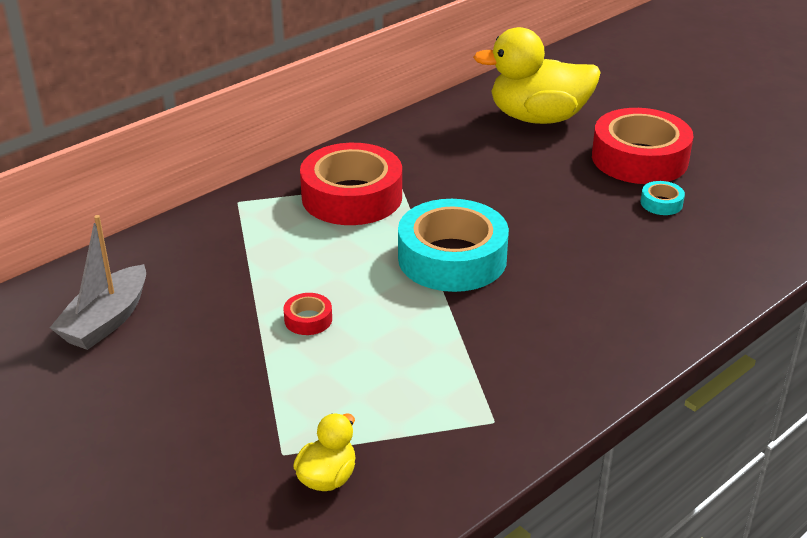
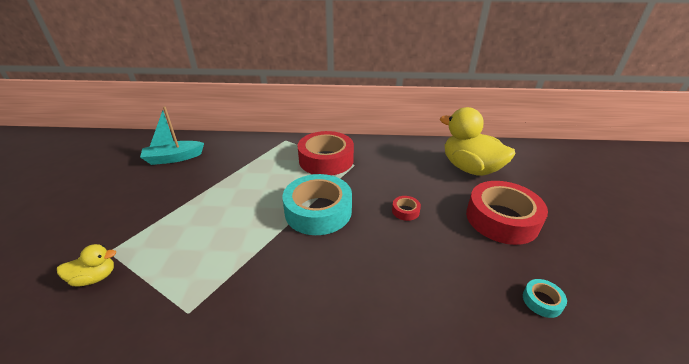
camera: 45 degrees right, 0 degrees up
grey boat [50,215,146,350] -> turquoise boat [140,106,204,165]
red tape [283,293,332,335] -> red tape moved to [392,196,421,221]
turquoise tape [641,181,685,215] -> turquoise tape moved to [523,279,567,318]

